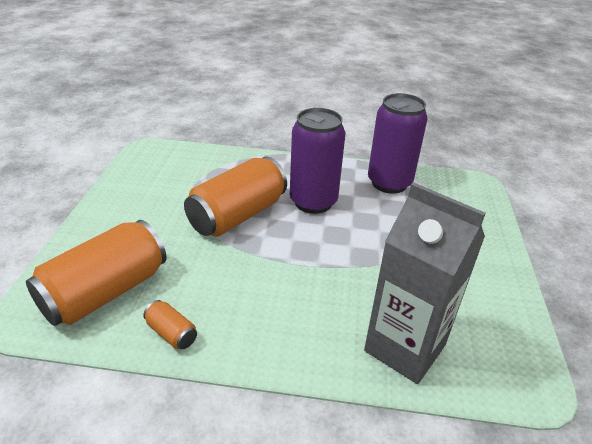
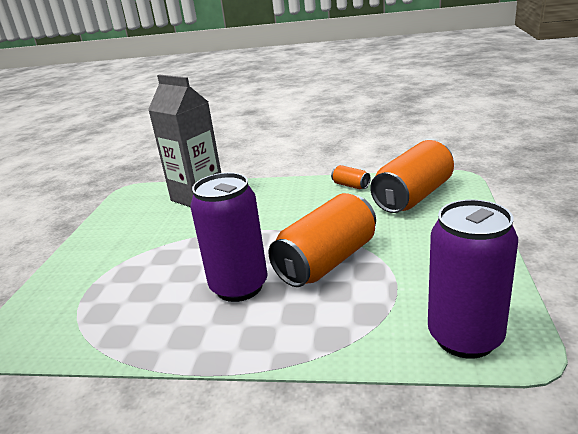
camera: 175 degrees left, 10 degrees down
purple can [368,93,427,194] -> purple can moved to [428,199,518,359]

